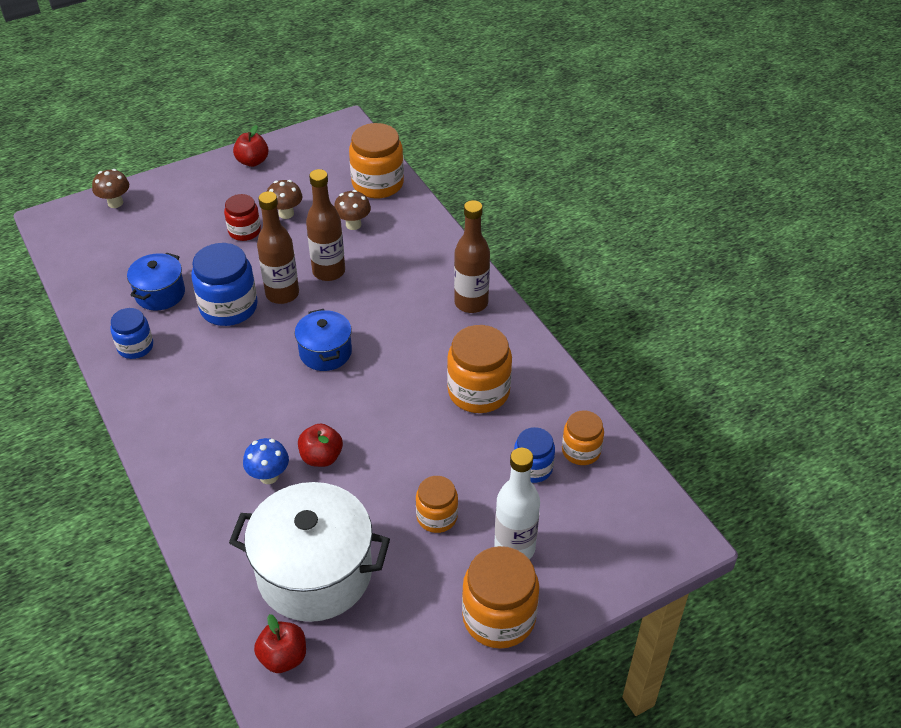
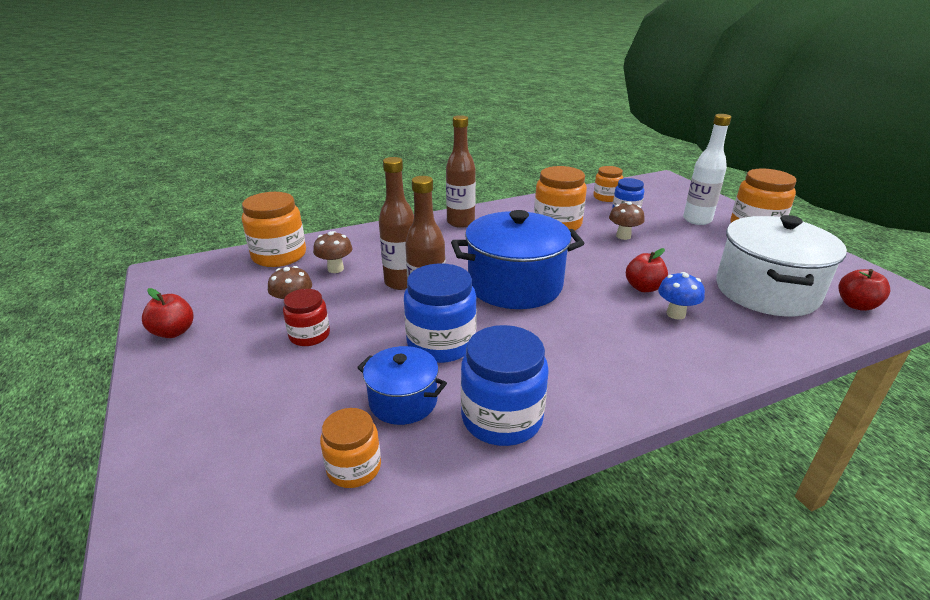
camera: 85 degrees left, 15 degrees down
brown mushroom [92,169,129,208] -> brown mushroom moved to [609,201,645,240]
blue jar [110,308,153,359] -> blue jar [461,325,549,446], size x1.66
blue pot [295,309,352,371] -> blue pot [451,210,584,309], size x1.86
orange jar [416,476,458,533] -> orange jar moved to [320,408,381,488]

